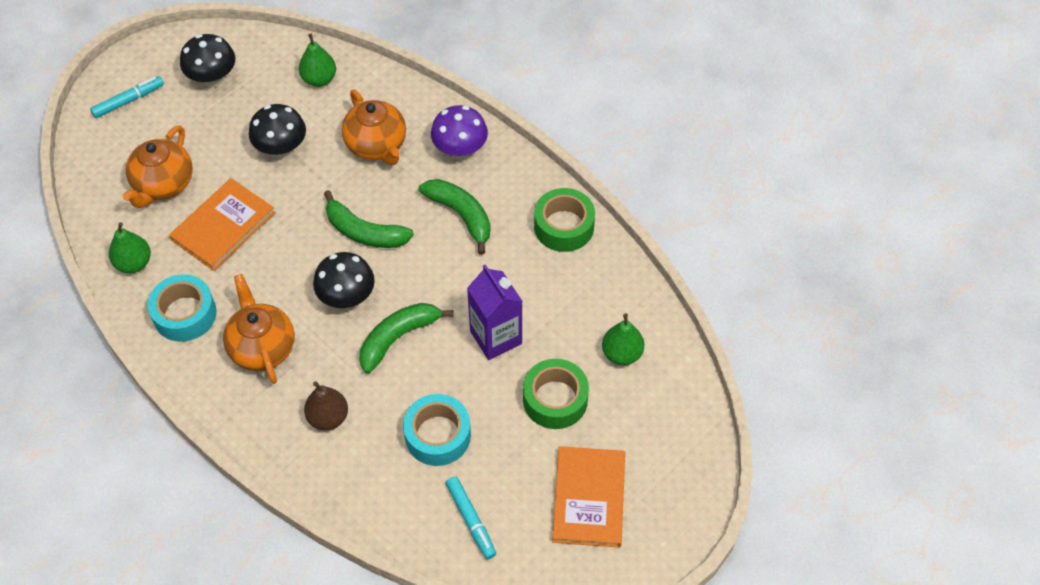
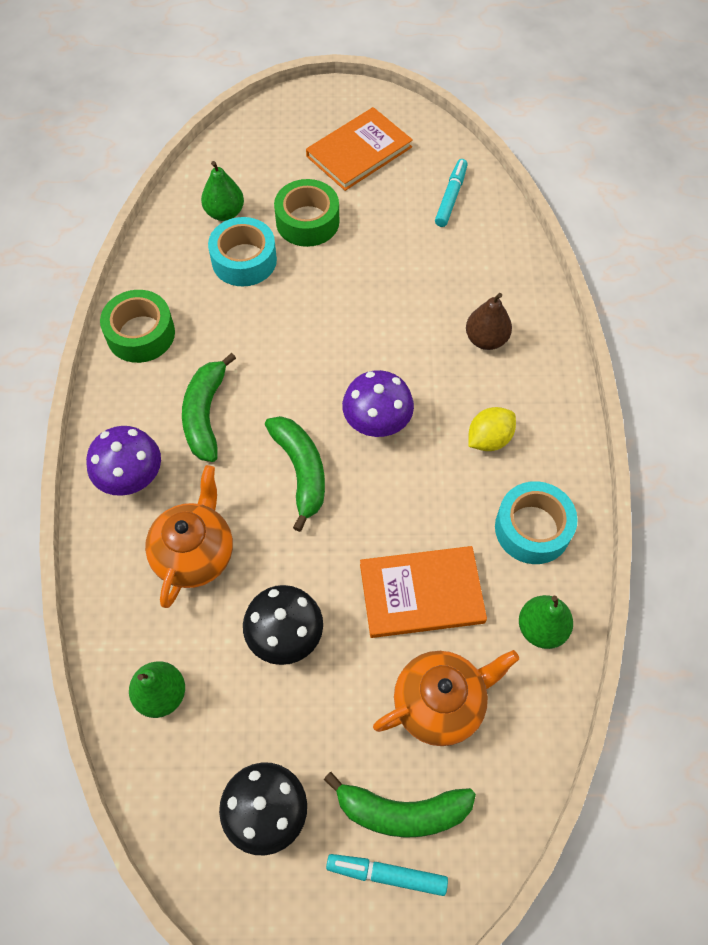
camera: 135 degrees left, 5 degrees up
orange teapot [223,274,295,384] -> yellow lemon [468,407,516,451]
black mushroom [313,252,375,308] -> purple mushroom [342,370,414,437]
green banana [360,303,454,373] -> green banana moved to [324,772,476,838]
turquoise tape [403,394,471,466] -> turquoise tape moved to [208,217,277,287]
purple carton [467,264,523,360] -> none

